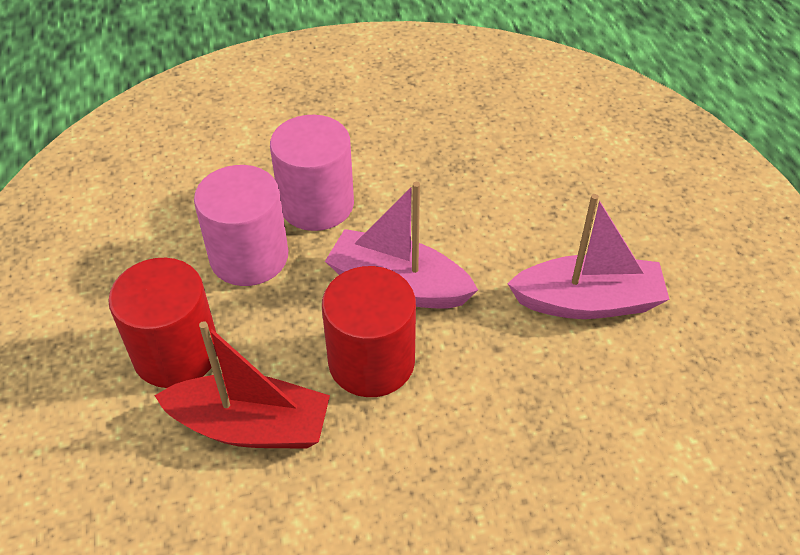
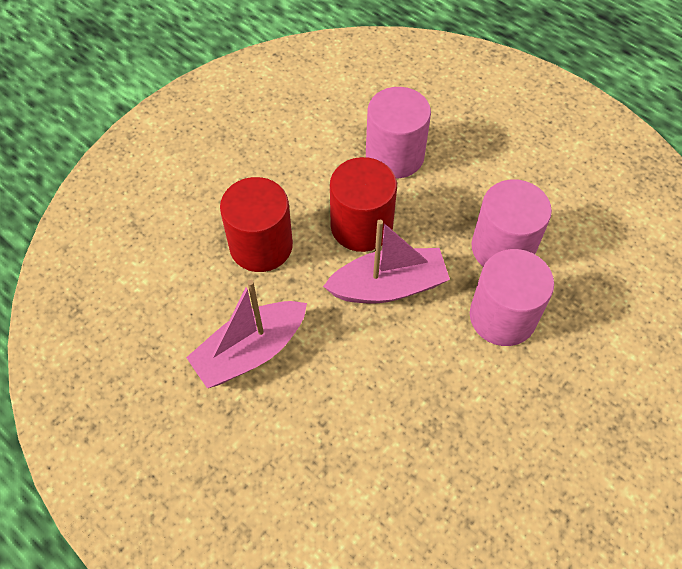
camera: 145 degrees right, 10 degrees up
red cylinder [108,258,217,388] -> red cylinder moved to [220,177,293,272]
red boat [154,321,330,449] -> pink cylinder [366,87,431,178]

